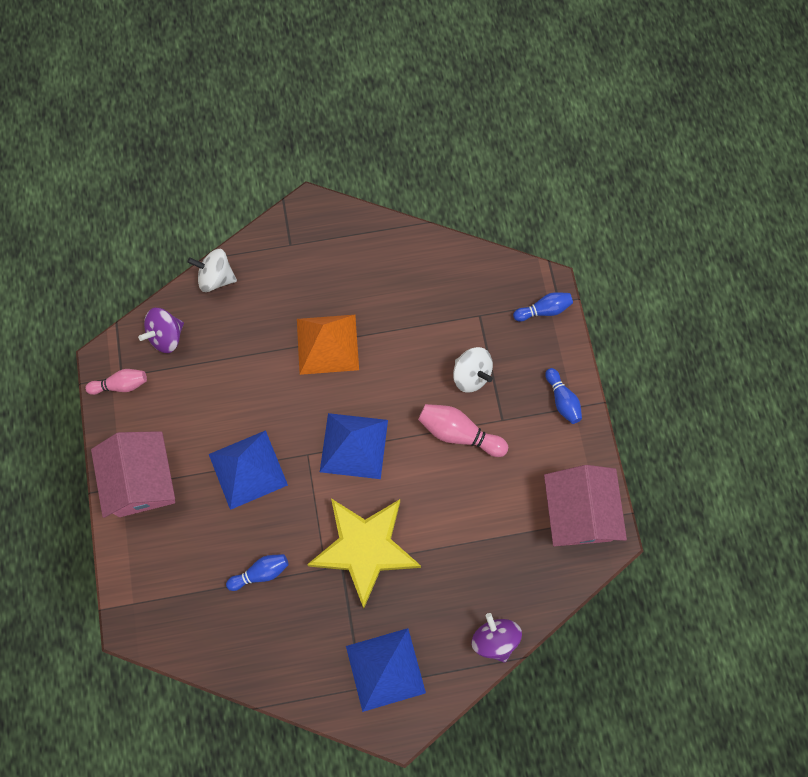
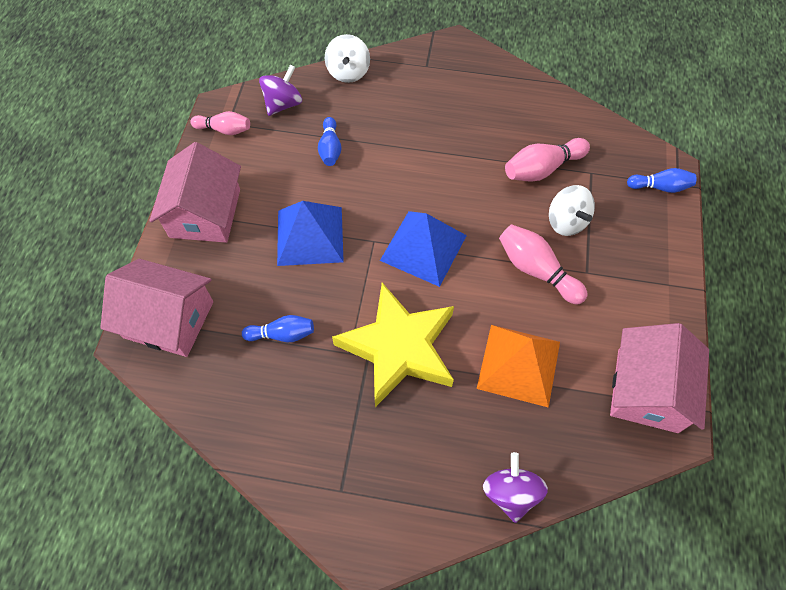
camera: 20 degrees right, 10 degrees down
purple spinning top [138,308,184,353] -> purple spinning top turned 150 degrees clockwise [259,64,302,116]
white spinning top [187,249,237,292] -> white spinning top turned 120 degrees counterclockwise [325,34,370,83]
orange pyramid [297,315,359,375] -> orange pyramid moved to [477,325,560,408]
blue pyramid [346,628,426,712] -> none
blue bowling pin [545,368,582,424] -> blue bowling pin moved to [318,117,342,166]
none -> pink house [100,259,213,357]
none -> pink bowling pin [505,138,590,182]

